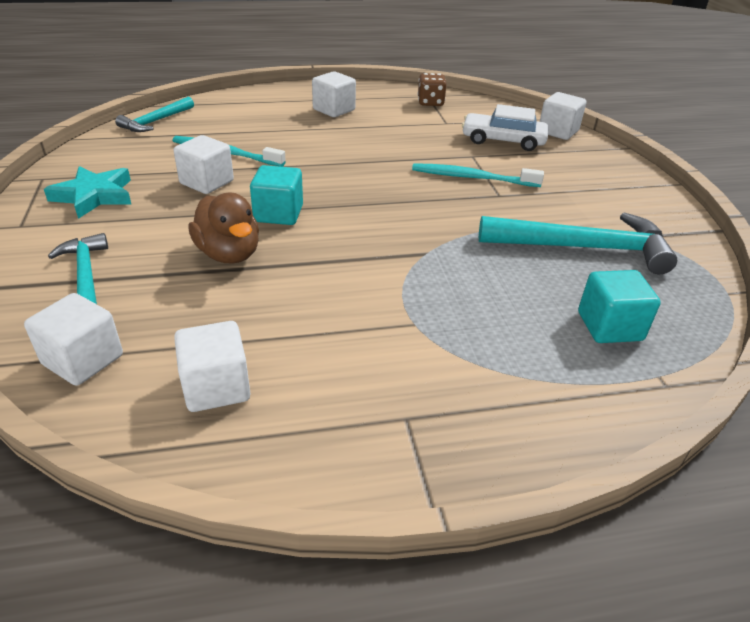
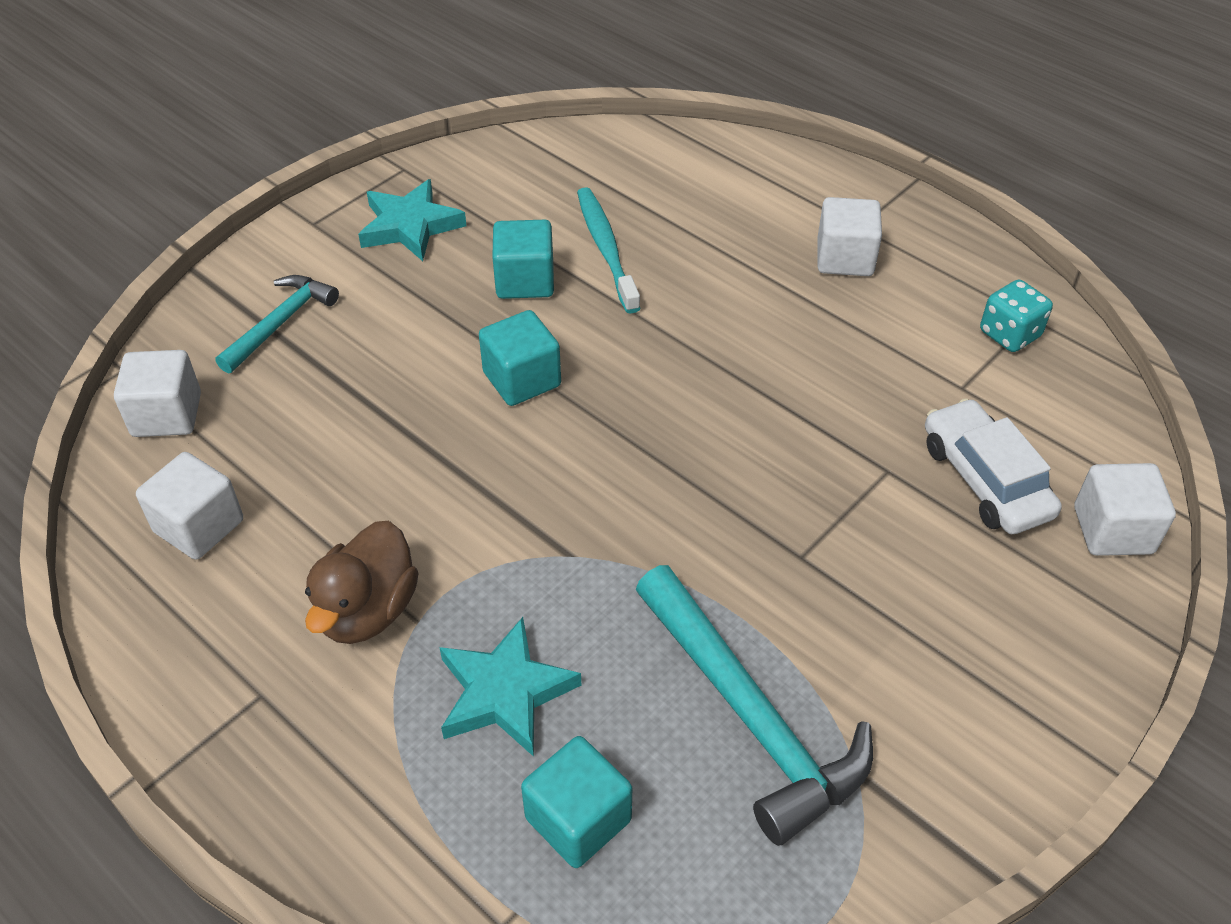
camera: 55 degrees right, 10 degrees up
turquoise hammer [115,97,194,132] -> none
white cube [173,135,234,194] -> turquoise cube [492,220,554,299]
brown duck [188,193,259,264] -> brown duck moved to [305,521,418,644]
turquoise toothbrush [412,163,544,187] -> none
brown dice [417,73,447,106] -> turquoise dice [980,280,1053,352]
none -> turquoise star [439,617,582,757]

